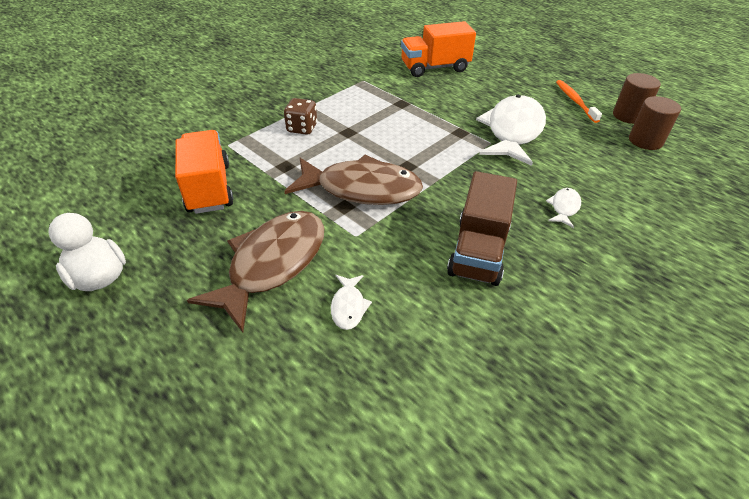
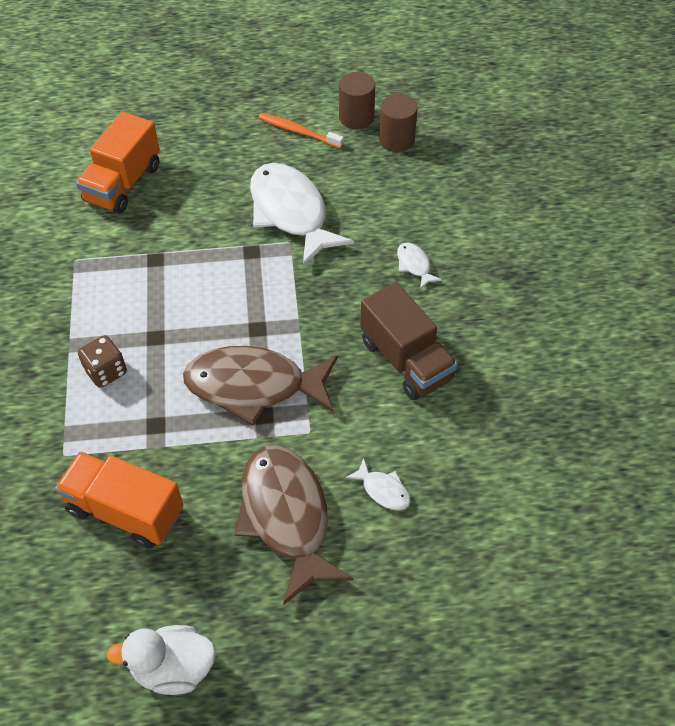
camera: 50 degrees left, 10 degrees up
brown fish [284,155,423,205] -> brown fish turned 135 degrees counterclockwise [183,346,338,425]

